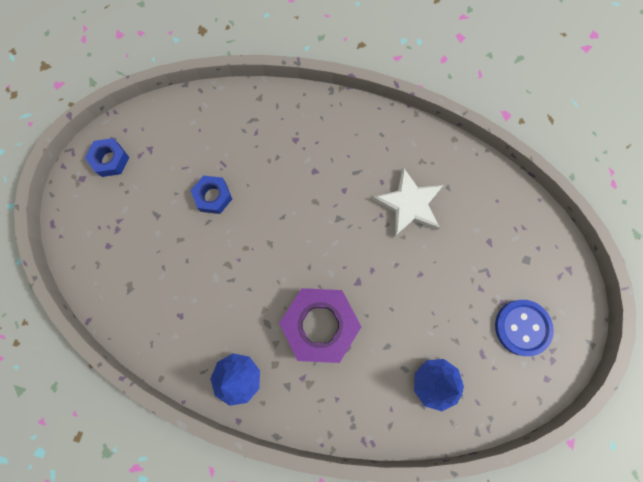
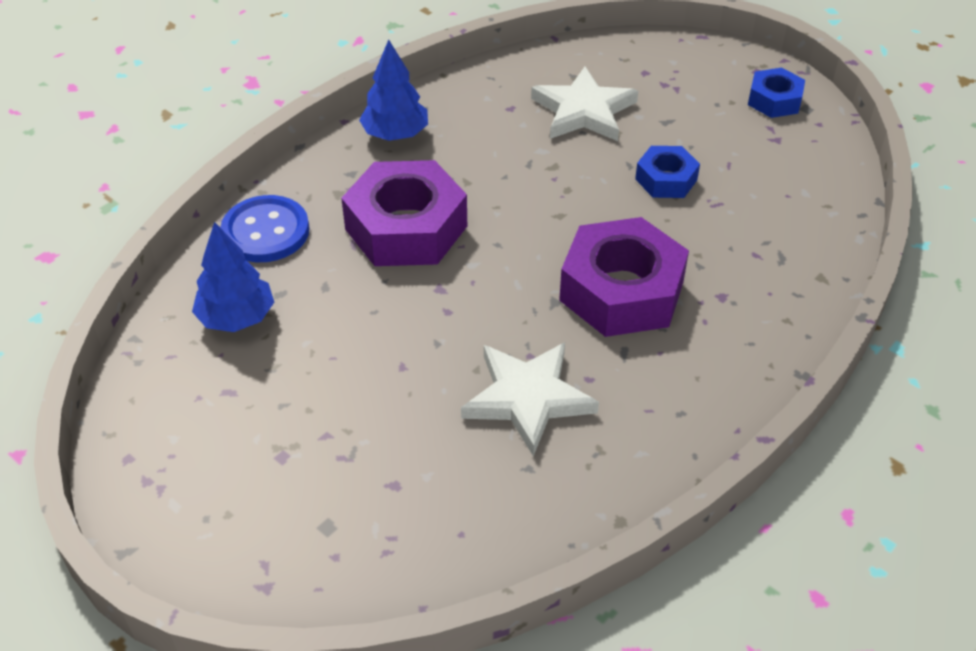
camera: 115 degrees right, 30 degrees down
blue button [495,300,554,356] -> blue button moved to [220,195,309,262]
none -> white star [531,67,638,141]
none -> purple nut [559,217,689,337]

